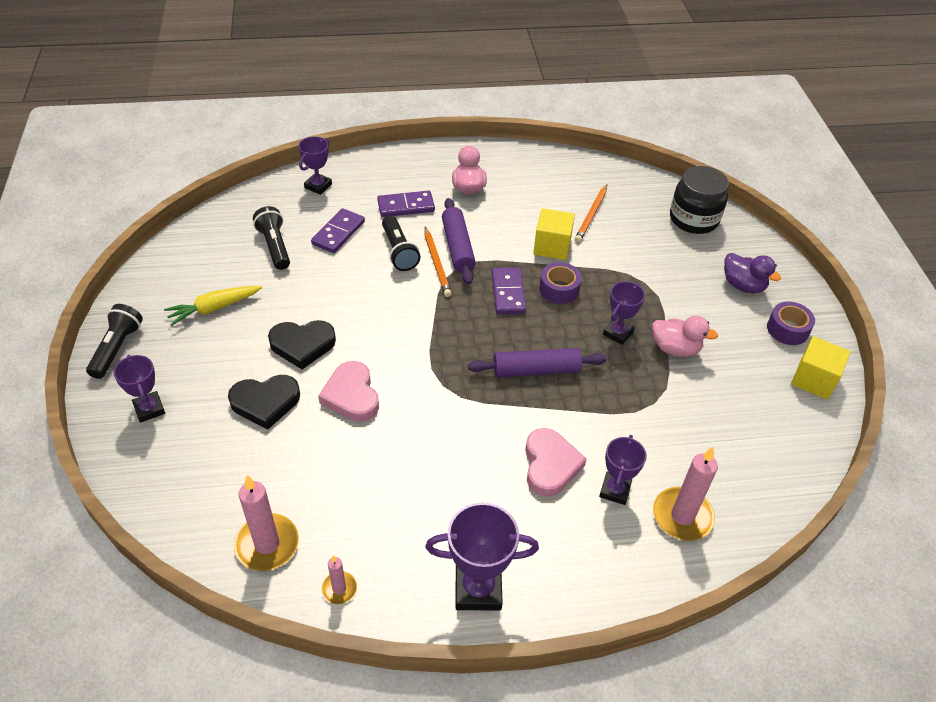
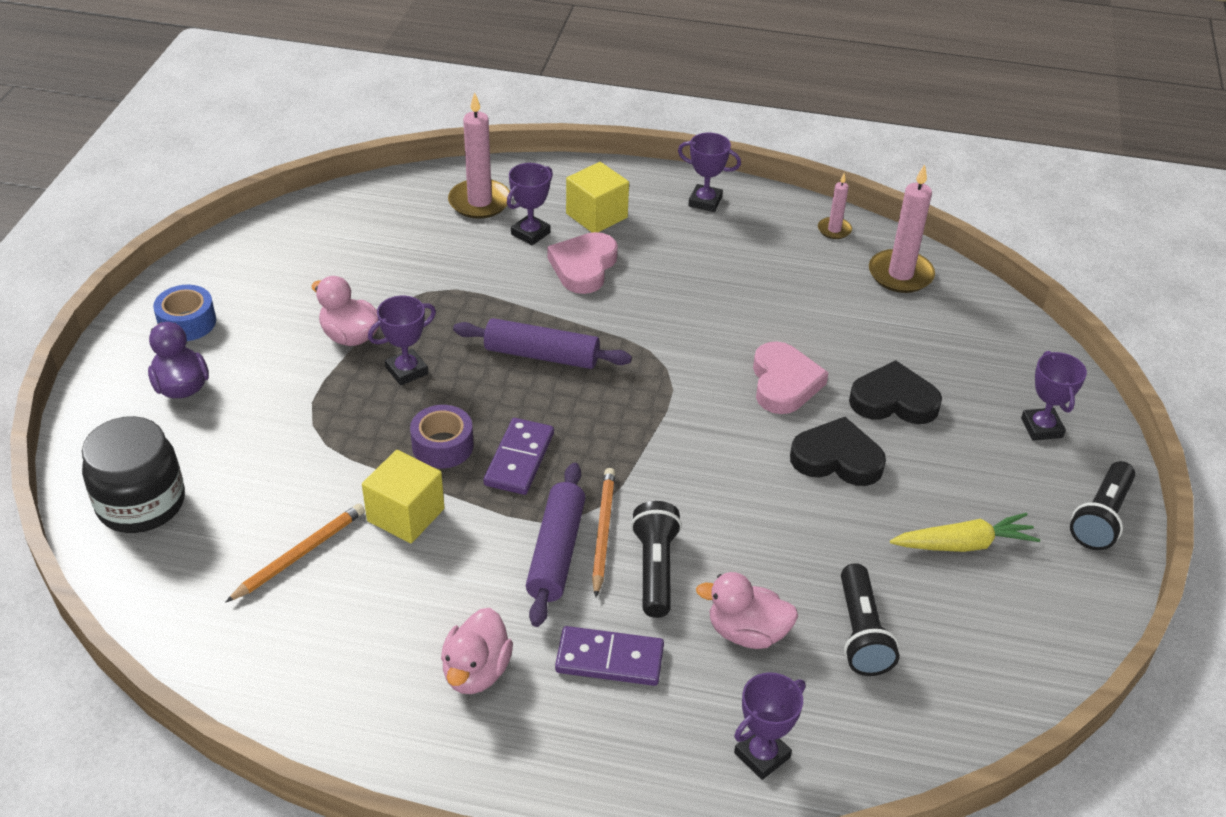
camera: 160 degrees left, 5 degrees down
purple domino [311,208,365,253] -> pink duck [696,572,798,649]
purple trophy [425,503,539,611] -> purple trophy [678,133,741,212], size x0.64
purple tape [767,302,815,345] -> blue tape [153,285,216,341]
yellow cube [791,336,851,400] -> yellow cube moved to [566,162,629,233]

